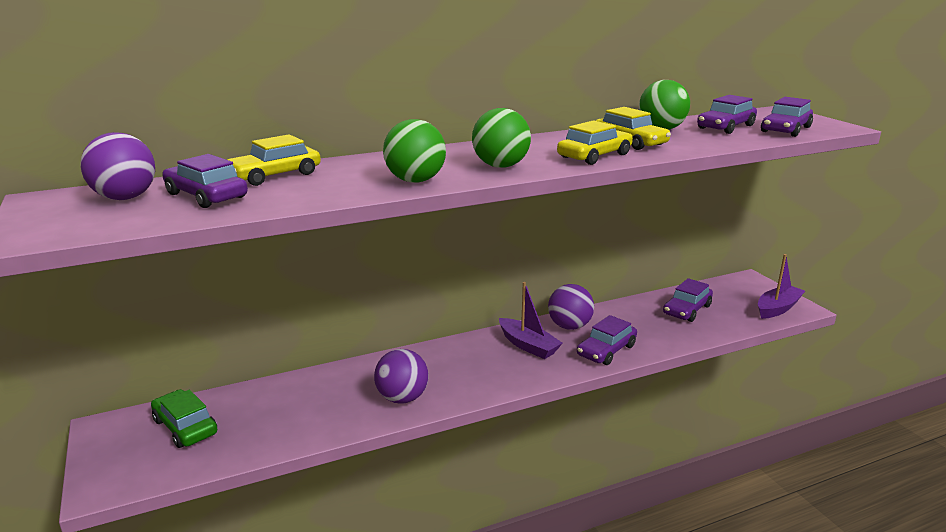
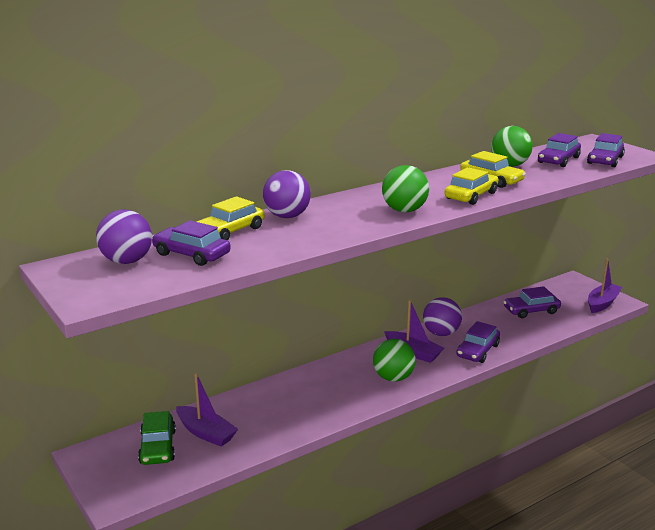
camera: 10 degrees left, 0 degrees up
green car [151,389,217,448] -> green car turned 135 degrees counterclockwise [138,411,176,465]
purple ball [374,349,429,404] -> purple ball moved to [263,170,311,218]
green ball [383,119,446,183] -> green ball moved to [373,339,416,382]
purple car [663,278,713,322] -> purple car turned 45 degrees clockwise [504,286,561,318]
none -> purple boat [176,373,238,447]

